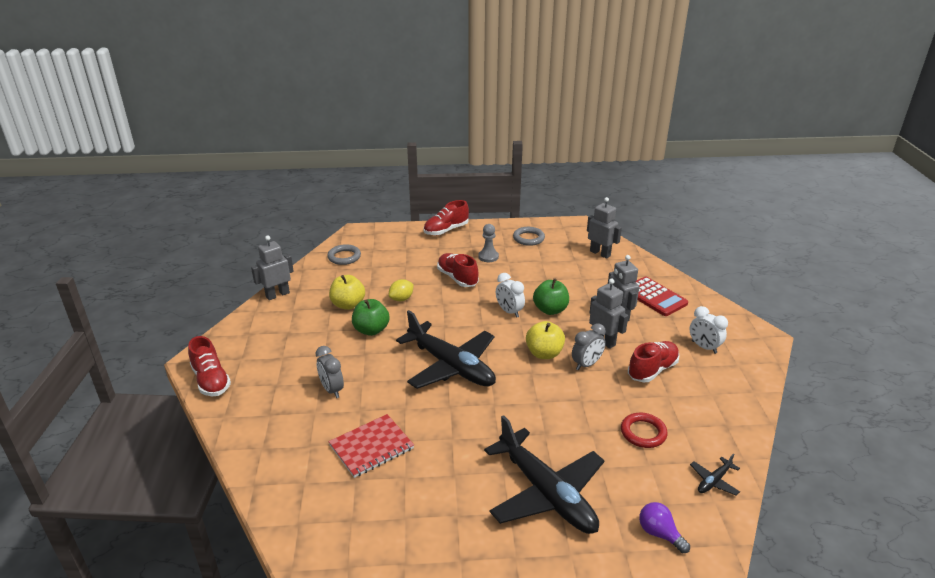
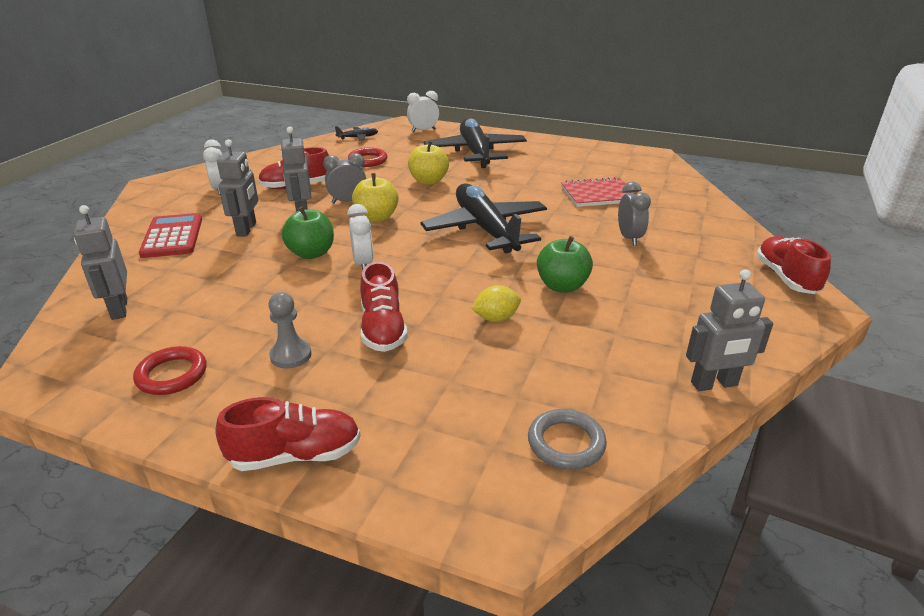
camera: 155 degrees left, 0 degrees up
yellow apple [329,275,365,310] -> yellow apple moved to [408,141,449,185]
grey ring [513,227,545,246] -> red ring [133,346,207,395]
purple light bulb [639,502,690,553] -> white clock [407,91,439,132]

